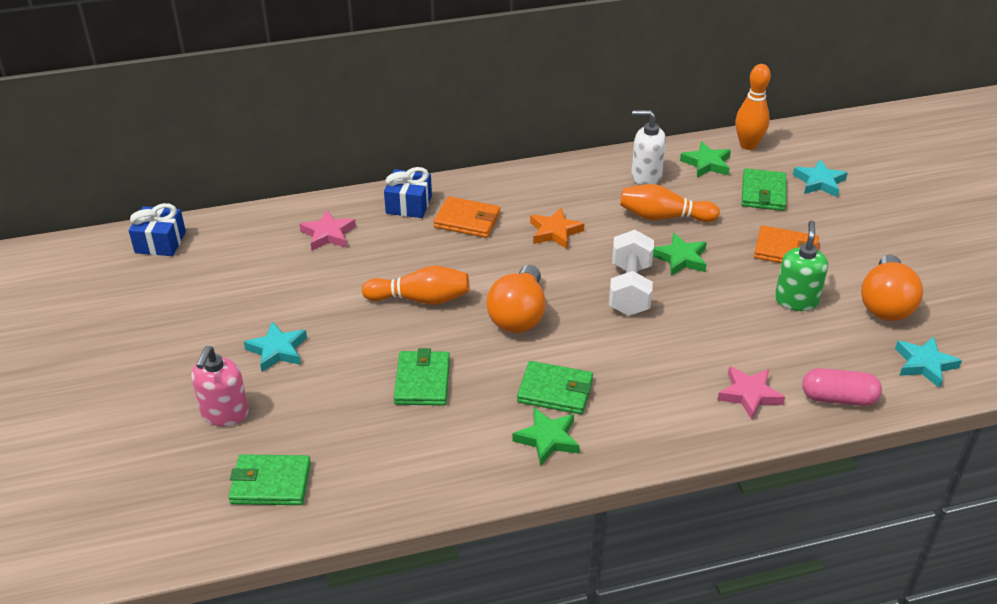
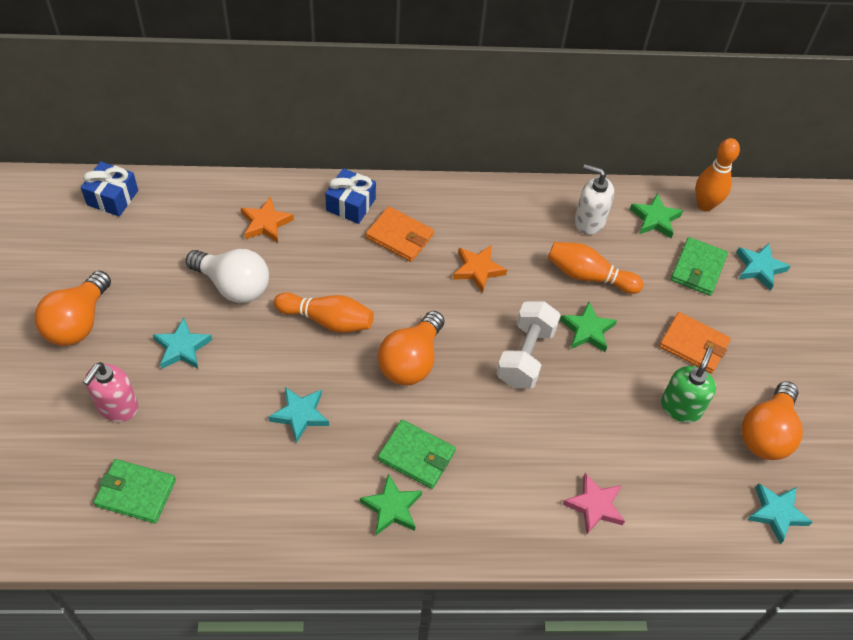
camera: 10 degrees right, 15 degrees up
pink star [299,210,356,250] -> orange star [241,197,294,243]
green wallet [394,348,450,406] -> turquoise star [269,387,329,443]
pink capsule [802,368,882,406] -> none
none -> orange light bulb [35,271,111,346]
none -> white light bulb [186,249,269,303]

